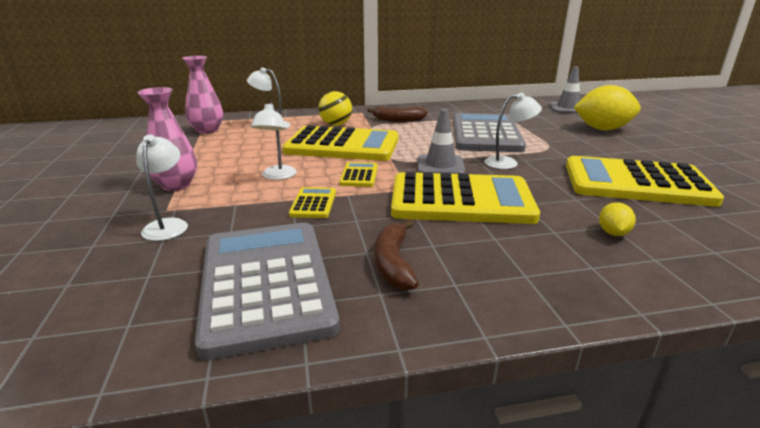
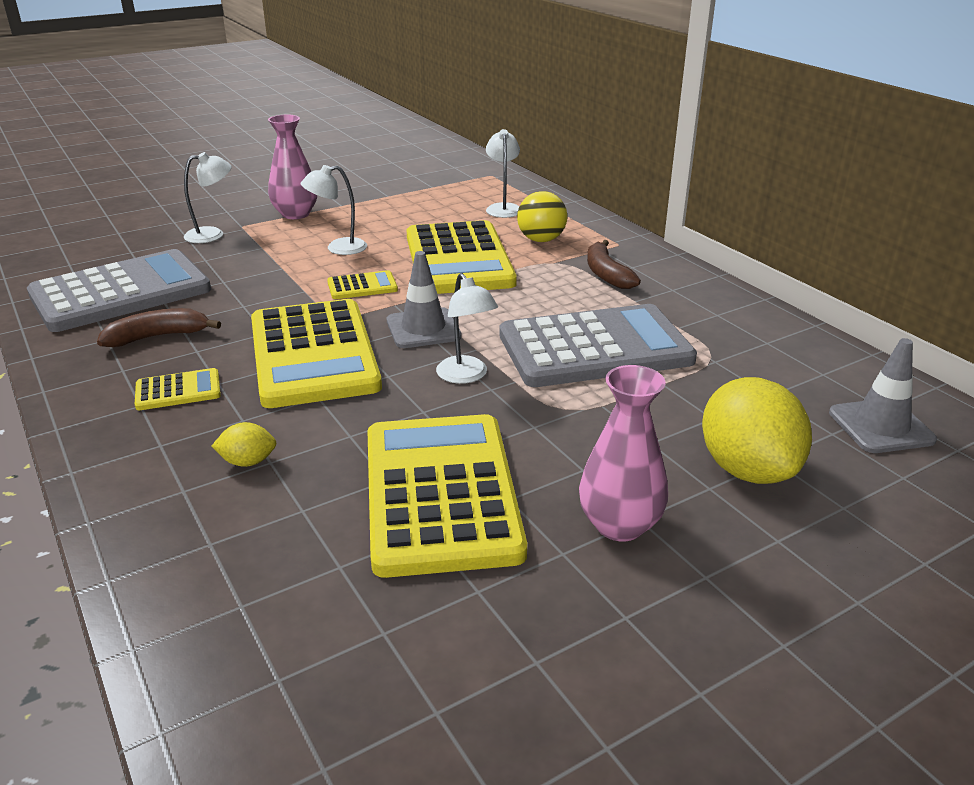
camera: 70 degrees right, 5 degrees up
pink vase [182,56,223,134] -> pink vase moved to [579,365,668,542]
yellow calculator [289,187,336,218] -> yellow calculator moved to [135,368,221,410]

